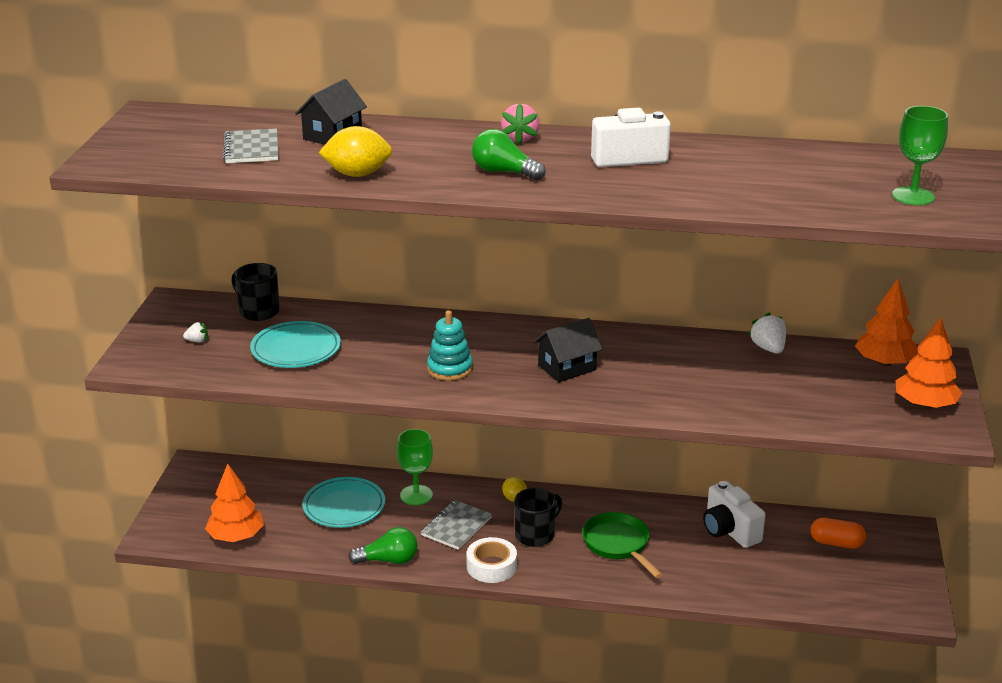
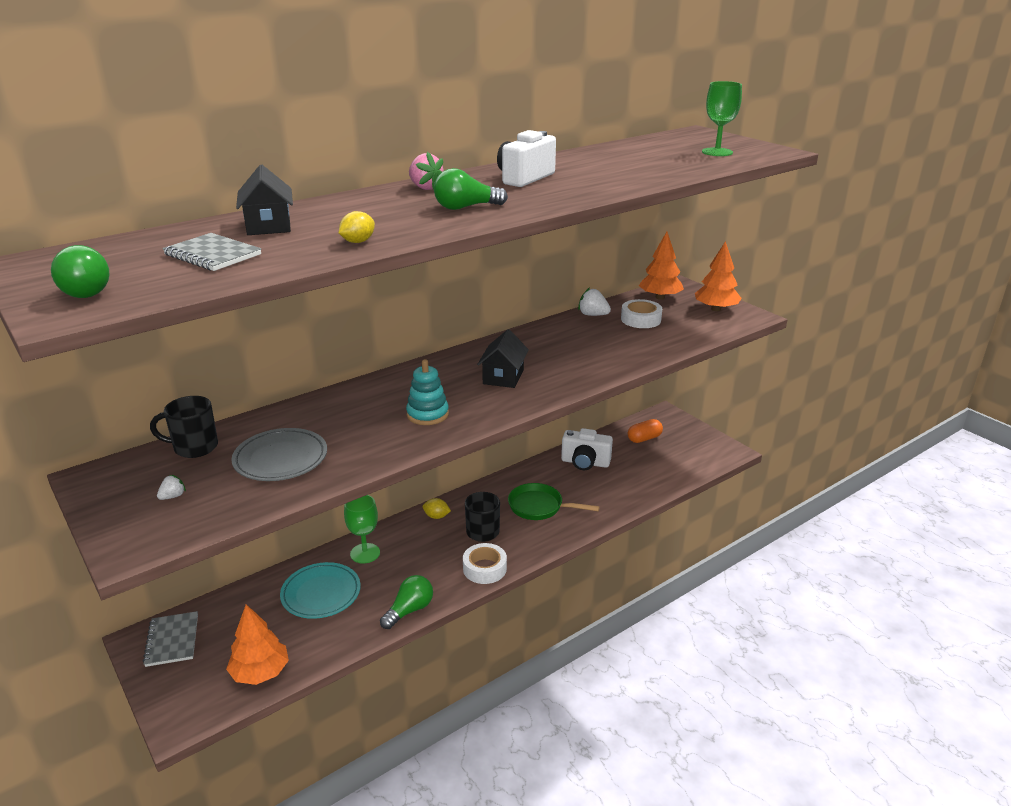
camera: 45 degrees left, 0 degrees up
turquoise plate [250,321,341,368] -> grey plate [231,428,327,481]
yellow lemon [319,126,392,177] -> yellow lemon [339,211,375,243], size x0.59
grey notebook [421,500,492,550] -> grey notebook moved to [143,611,198,667]
none -> green light bulb [51,245,110,298]
none -> white tape [621,299,662,328]

